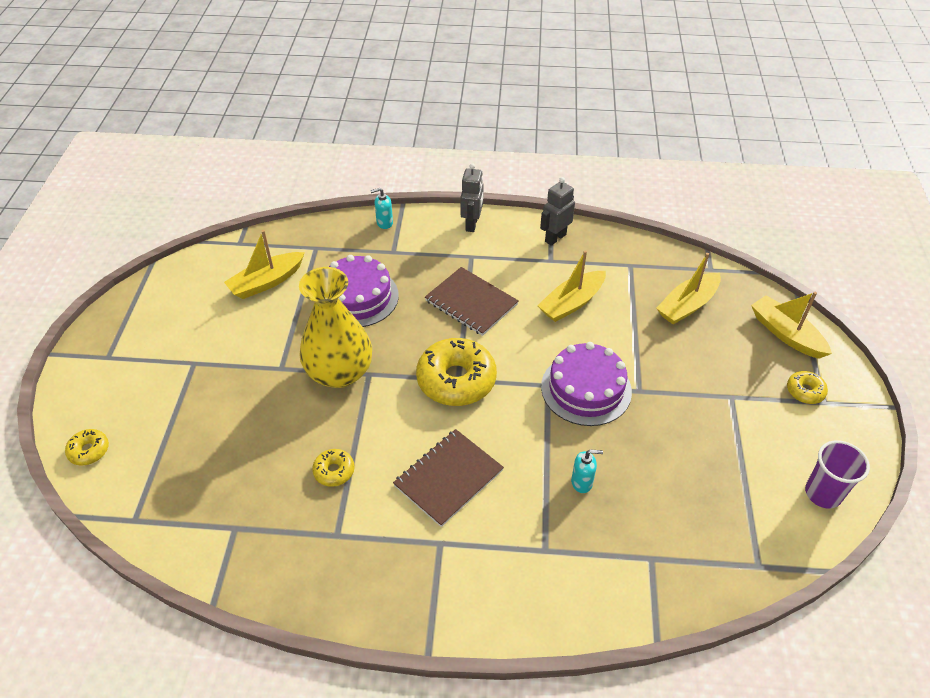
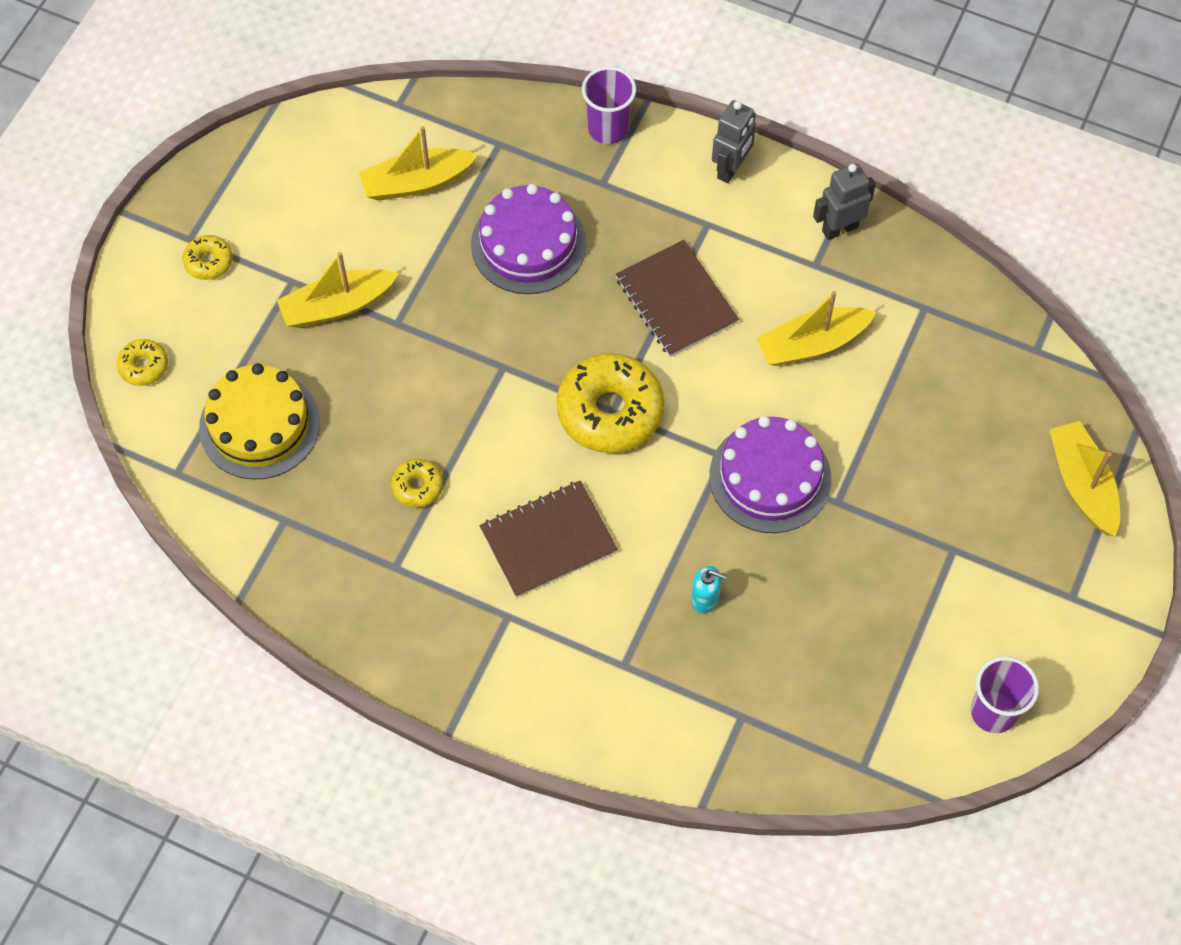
camera: 20 degrees right, 15 degrees up
yellow vase [299,267,372,388] -> none
turquoise soap dispenser [370,188,393,229] -> purple cup [582,66,636,144]
yellow boat [656,253,721,324] -> yellow boat moved to [277,252,398,328]
yellow donut [787,371,828,404] -> yellow donut moved to [183,235,233,280]
none -> yellow cake [199,363,320,480]

